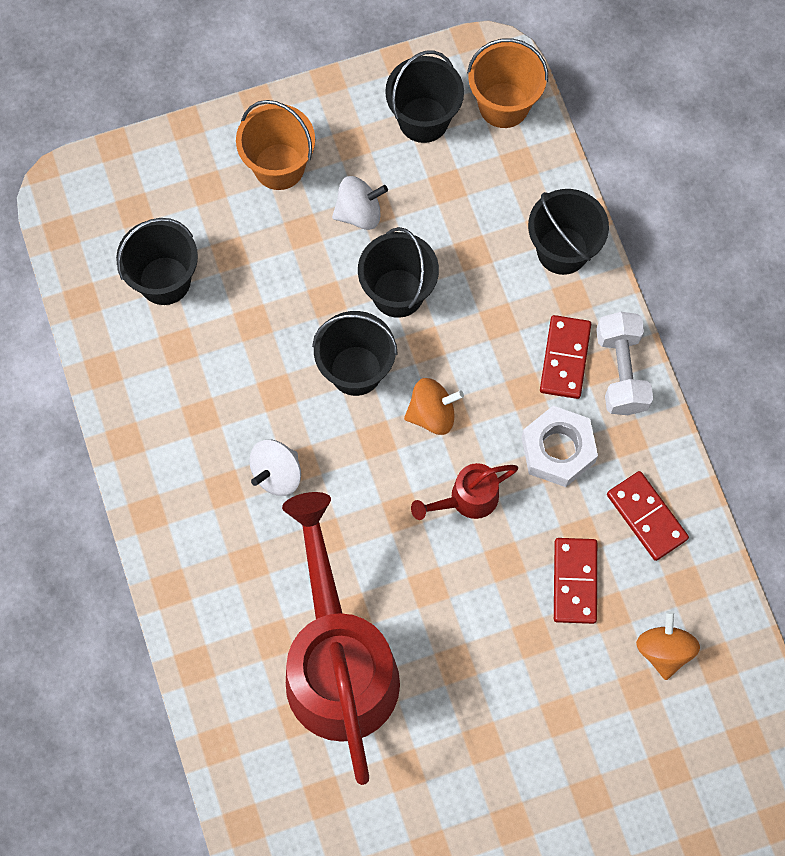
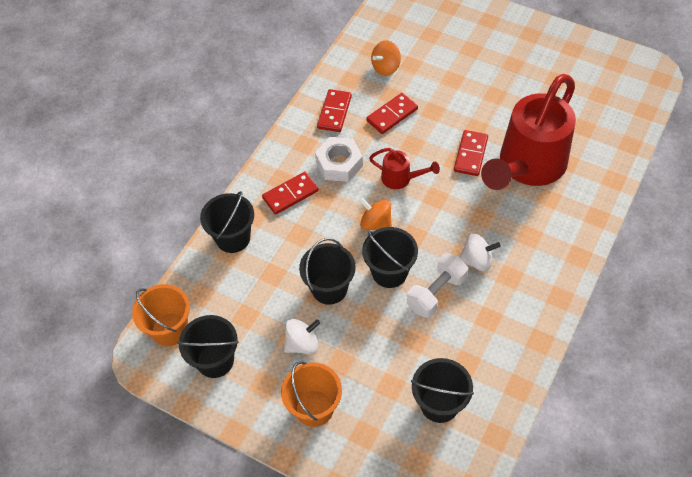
camera: 130 degrees left, 15 degrees down
white spinning top [332,176,388,230] -> white spinning top turned 120 degrees clockwise [284,319,320,354]
white dumbbell [596,312,653,415] -> white dumbbell moved to [407,253,468,318]
none -> red domino [454,130,488,176]

